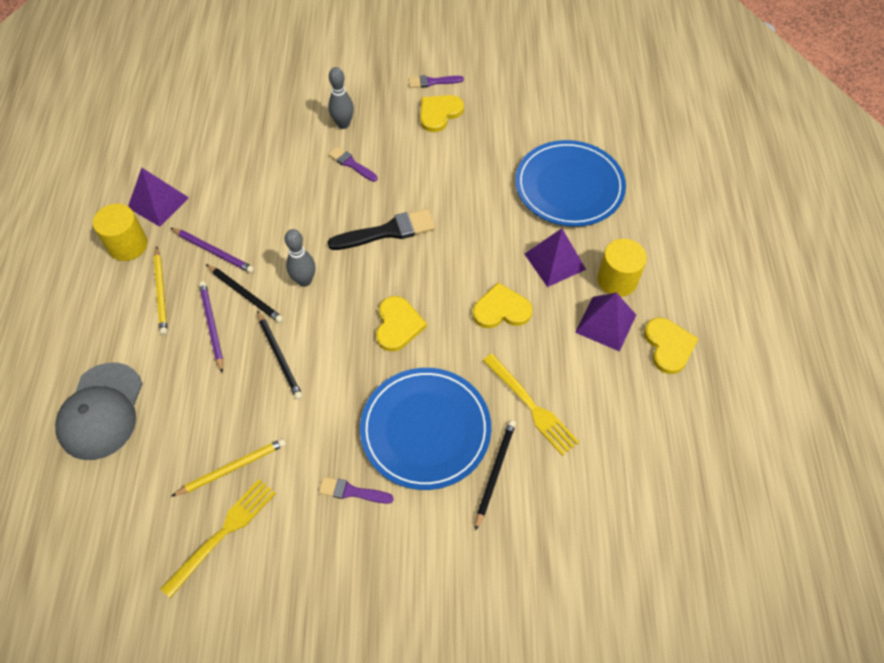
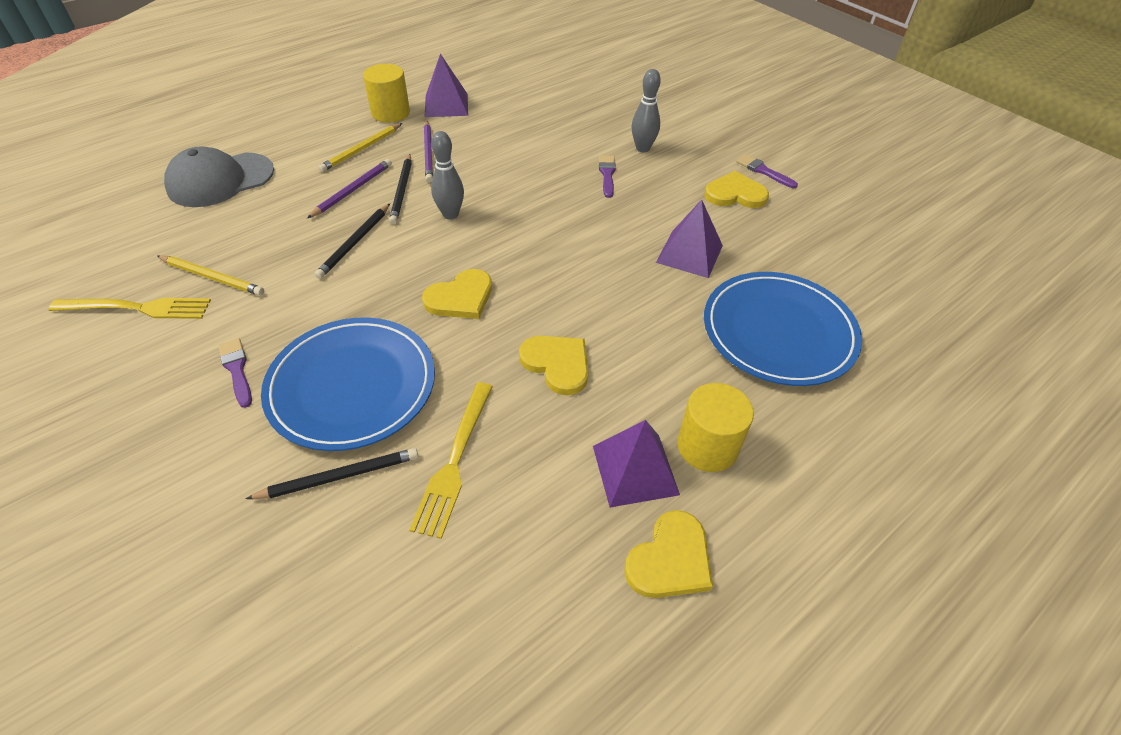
camera: 50 degrees right, 10 degrees down
black brush [328,209,435,250] -> none
purple pyramid [525,228,586,287] -> purple pyramid moved to [656,199,723,278]

